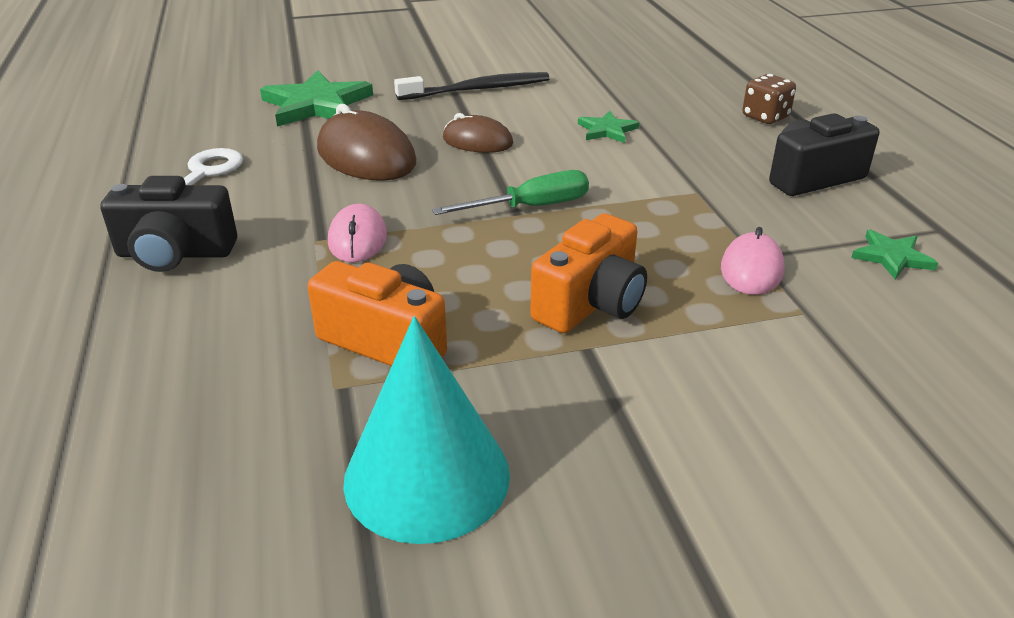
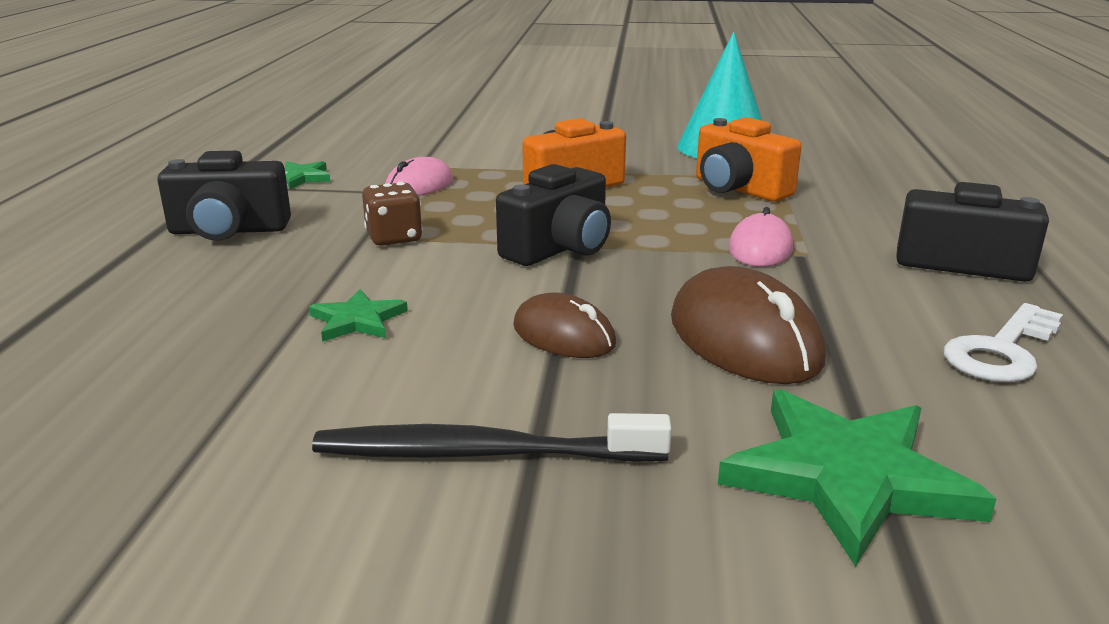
camera: 160 degrees left, 10 degrees down
green screwdriver [432,170,589,215] -> black camera [496,164,611,266]
brown dice [742,74,796,124] -> brown dice moved to [362,182,423,246]

